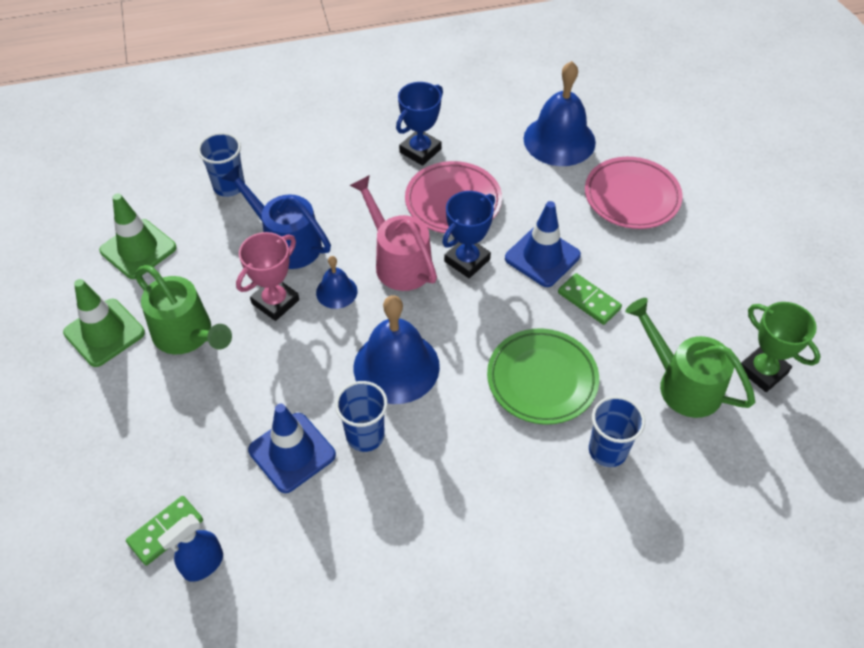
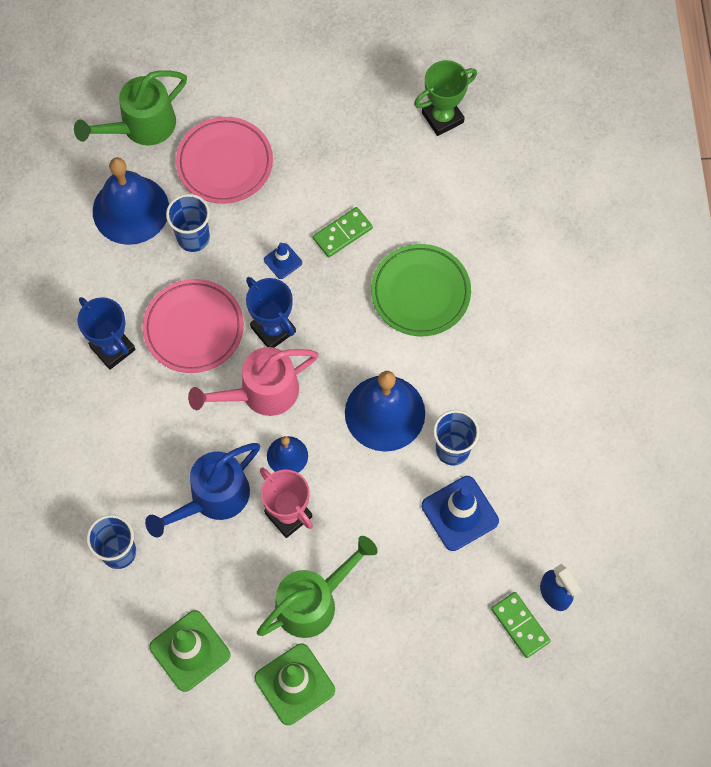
camera: 80 degrees left, 15 degrees up
blue traffic cone [505,201,581,287] -> blue traffic cone [264,243,302,279], size x0.52
blue cup [589,396,645,467] -> blue cup moved to [166,194,210,252]
green watering can [625,298,755,418] -> green watering can moved to [74,70,187,145]

